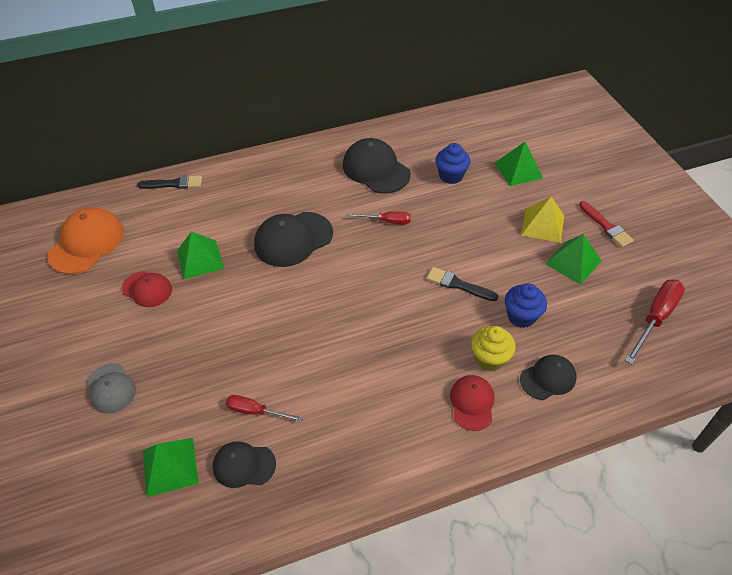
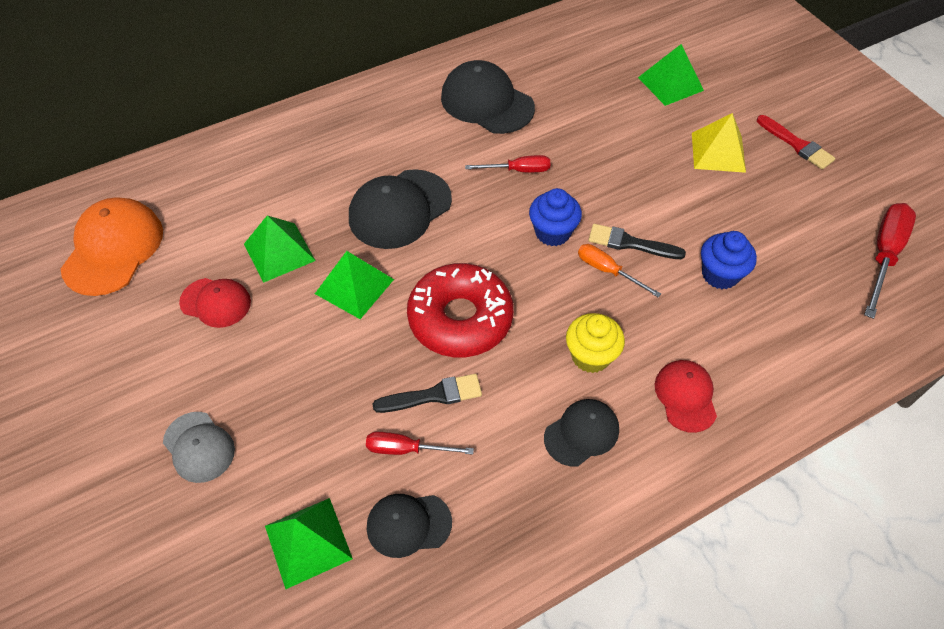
camera: 10 degrees left, 5 degrees up
black brush [137,175,202,189] -> black brush moved to [372,374,482,413]
blue cupcake [435,143,470,184] -> blue cupcake moved to [529,188,582,246]
yellow cupcake [471,326,516,371] -> yellow cupcake moved to [566,313,625,373]
black cap [520,355,576,400] -> black cap moved to [544,399,619,466]
green pyramid [545,234,601,285] -> green pyramid moved to [315,251,394,319]
none -> red donut [407,263,514,357]
none -> orange screwdriver [578,244,661,298]

